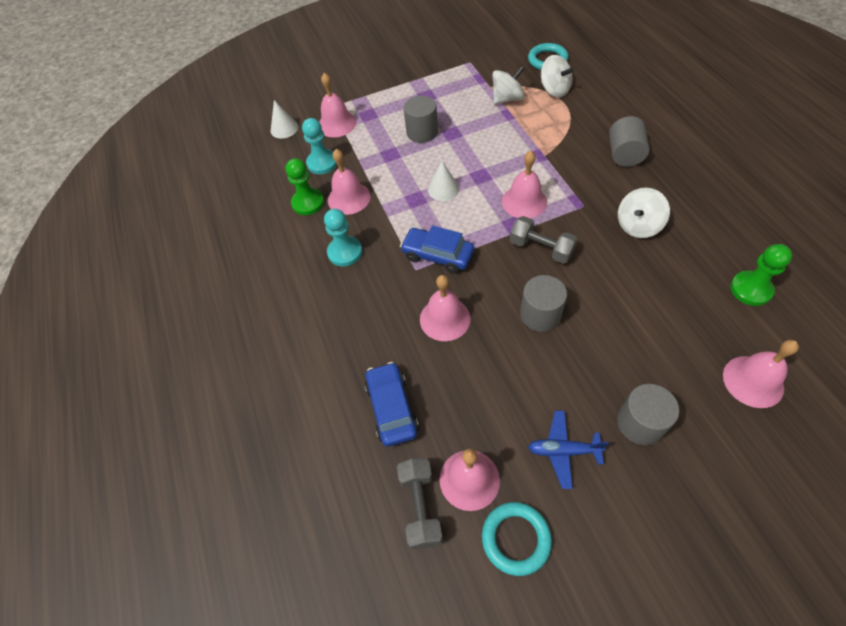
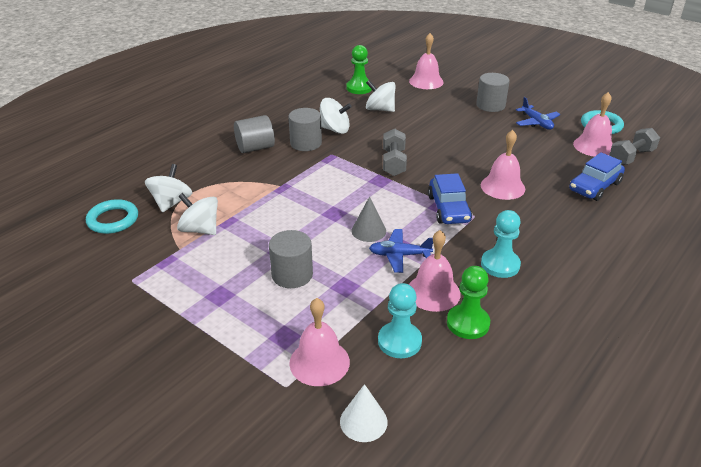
camera: 125 degrees left, 20 degrees down
white cone [428,161,459,201] -> grey cone [352,196,386,242]
pink bell [502,151,547,218] -> none
grey cylinder [520,275,567,332] -> grey cylinder moved to [288,108,322,151]
none -> white spinning top [366,80,396,112]
none -> blue plane [369,229,433,273]

